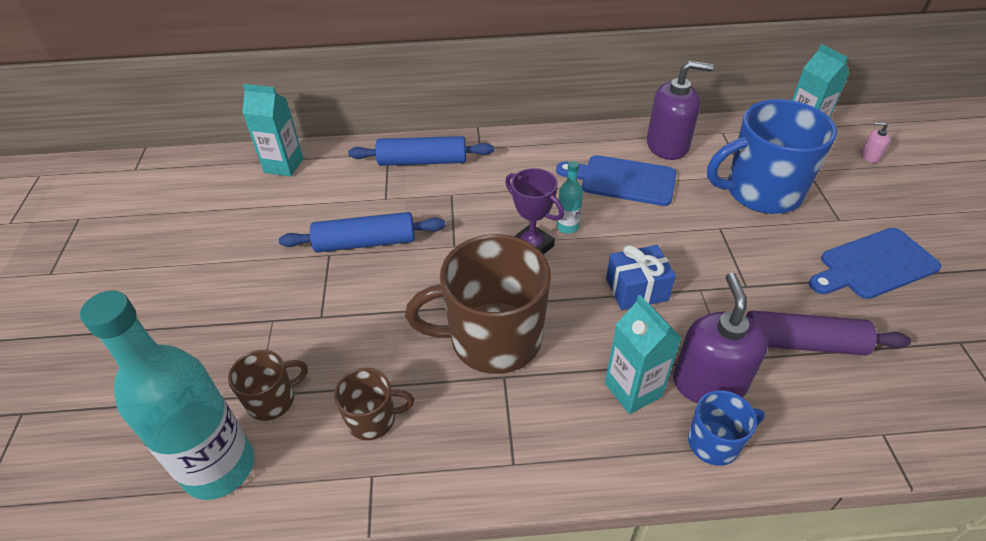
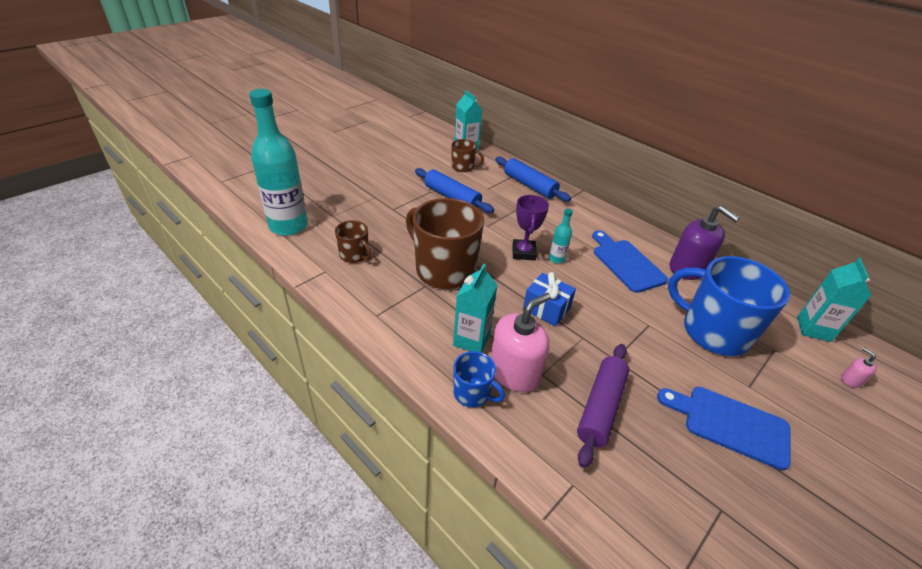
camera: 45 degrees right, 5 degrees down
brown mug [228,350,308,421] -> brown mug moved to [452,139,484,172]
purple soap dispenser [673,273,769,403] -> pink soap dispenser [491,293,551,392]
purple rolling pin [746,311,911,356] -> purple rolling pin turned 60 degrees clockwise [577,344,629,468]

